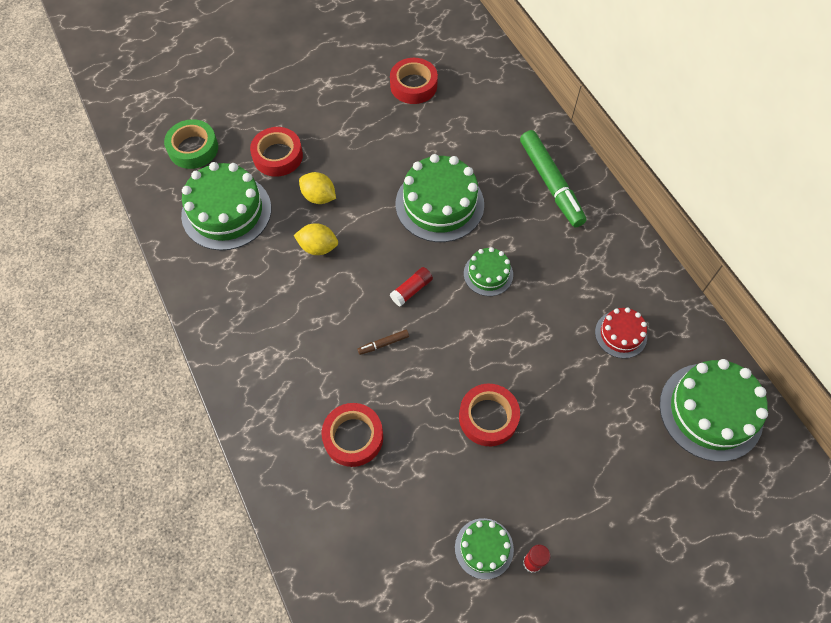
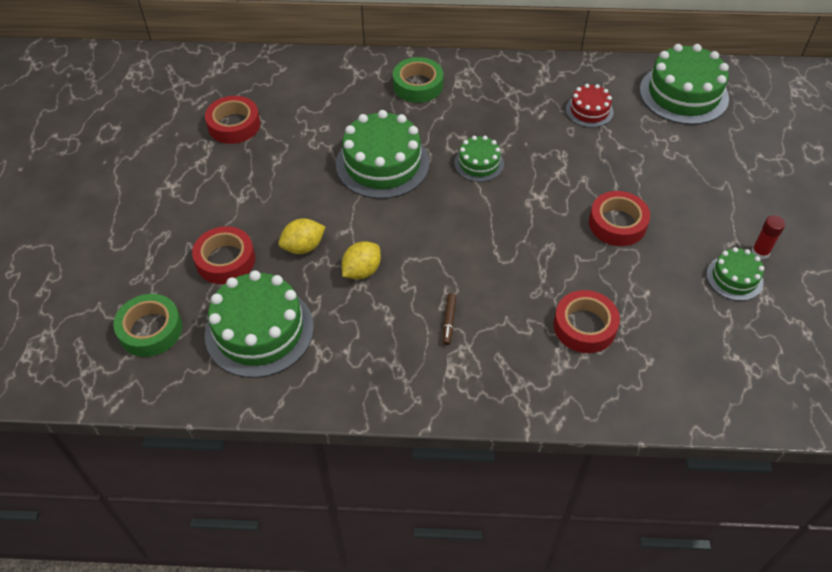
camera: 60 degrees left, 10 degrees down
brown marker [357,330,409,355] -> brown marker moved to [442,293,456,345]
red glue stick [390,267,433,306] -> none
green marker [520,130,586,227] -> green tape [393,57,443,103]

